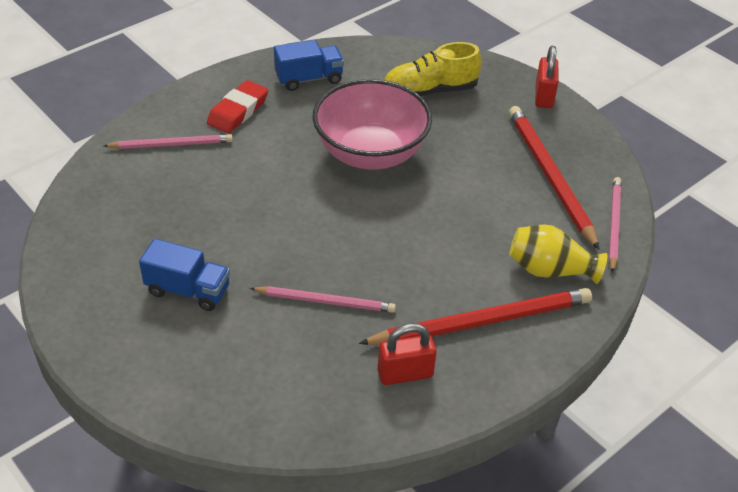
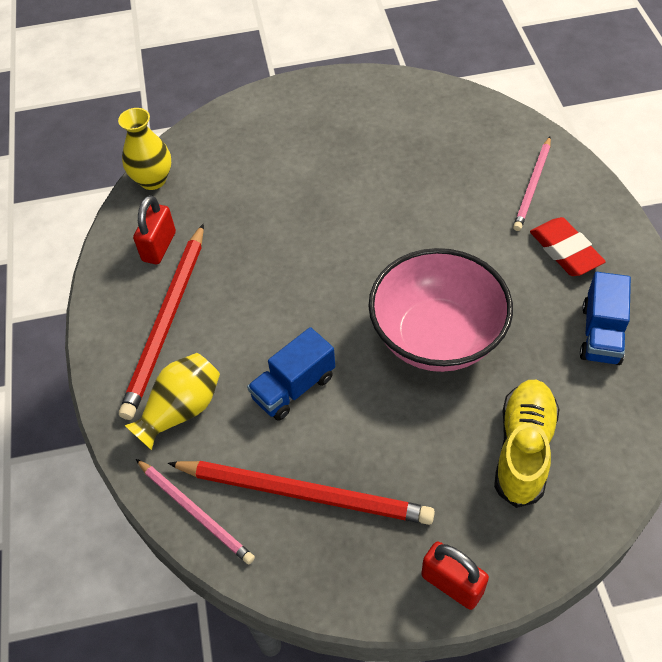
camera: 125 degrees right, 10 degrees up
blue truck [139,239,230,311] -> blue truck moved to [247,327,335,421]
pink pencil [250,286,396,313] -> none
none -> yellow vase [118,108,171,190]

